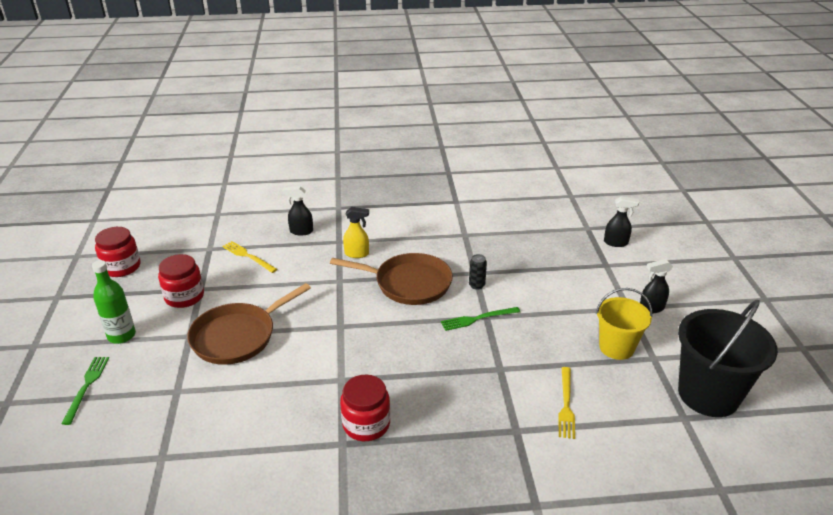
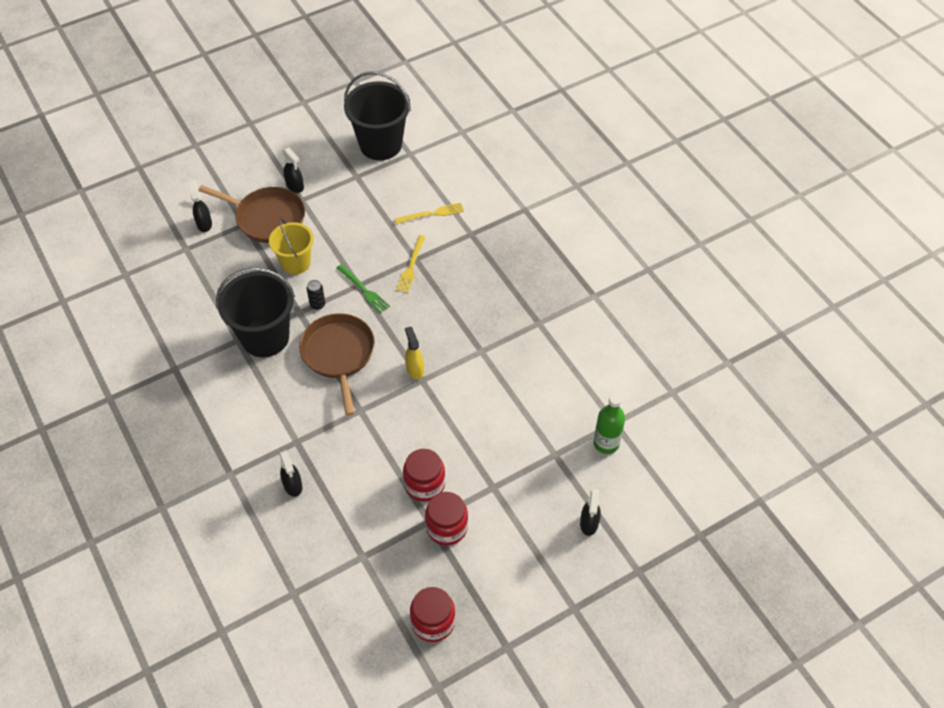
camera: 115 degrees left, 20 degrees up
green fork [62,357,109,425] -> black spray bottle [580,489,601,536]
green bottle [92,260,136,344] -> green bottle moved to [594,394,625,454]
brown pan [187,283,311,365] -> brown pan moved to [198,185,305,243]
yellow fork [222,241,277,273] -> yellow fork moved to [396,235,426,293]
red jar [340,375,390,441] -> red jar moved to [403,449,445,501]
yellow spray bottle [343,207,369,258] -> yellow spray bottle moved to [405,326,424,379]
yellow bucket [596,288,652,360] -> yellow bucket moved to [269,219,314,275]
none -> black bucket [216,268,295,357]

